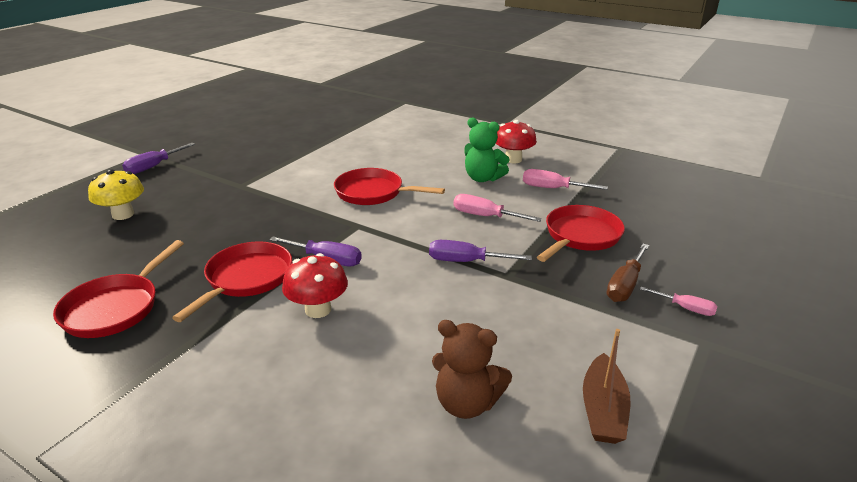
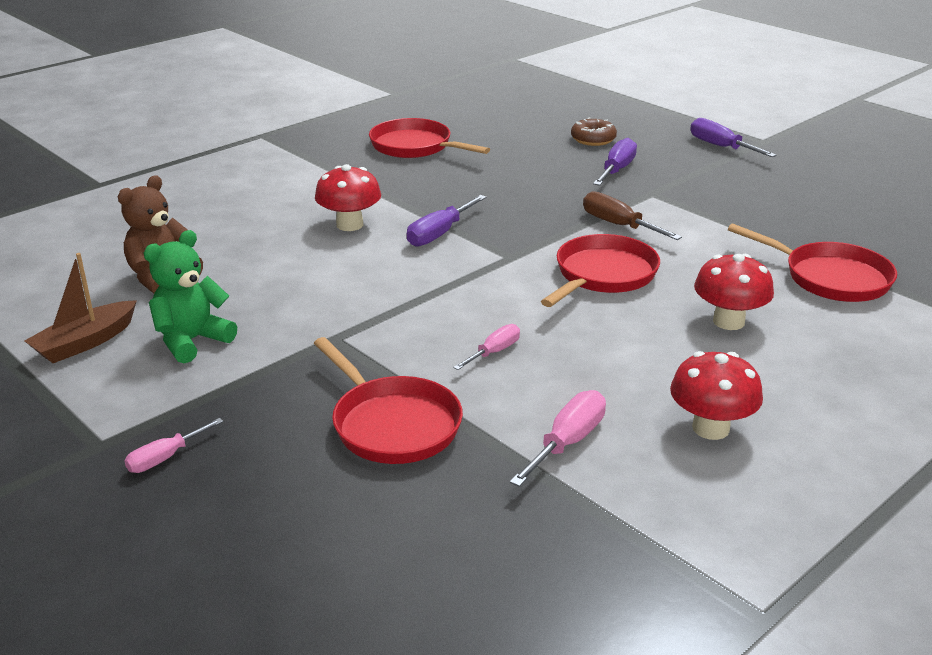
camera: 105 degrees right, 0 degrees up
yellow mushroom [88,169,144,220] -> brown donut [571,117,617,146]
red pan [172,241,292,322] -> red pan moved to [728,224,897,302]
purple screwdriver [429,240,532,262] -> purple screwdriver moved to [593,138,637,186]
pink screwdriver [454,194,542,222] -> pink screwdriver [453,324,520,370], size x0.65
green teddy bear [464,118,510,182] -> green teddy bear moved to [144,230,237,363]
brown boat [583,329,631,444] -> brown boat turned 75 degrees counterclockwise [25,253,137,363]
brown screwdriver [607,244,649,302] -> brown screwdriver moved to [583,191,682,240]
none -> red mushroom [694,254,774,330]

